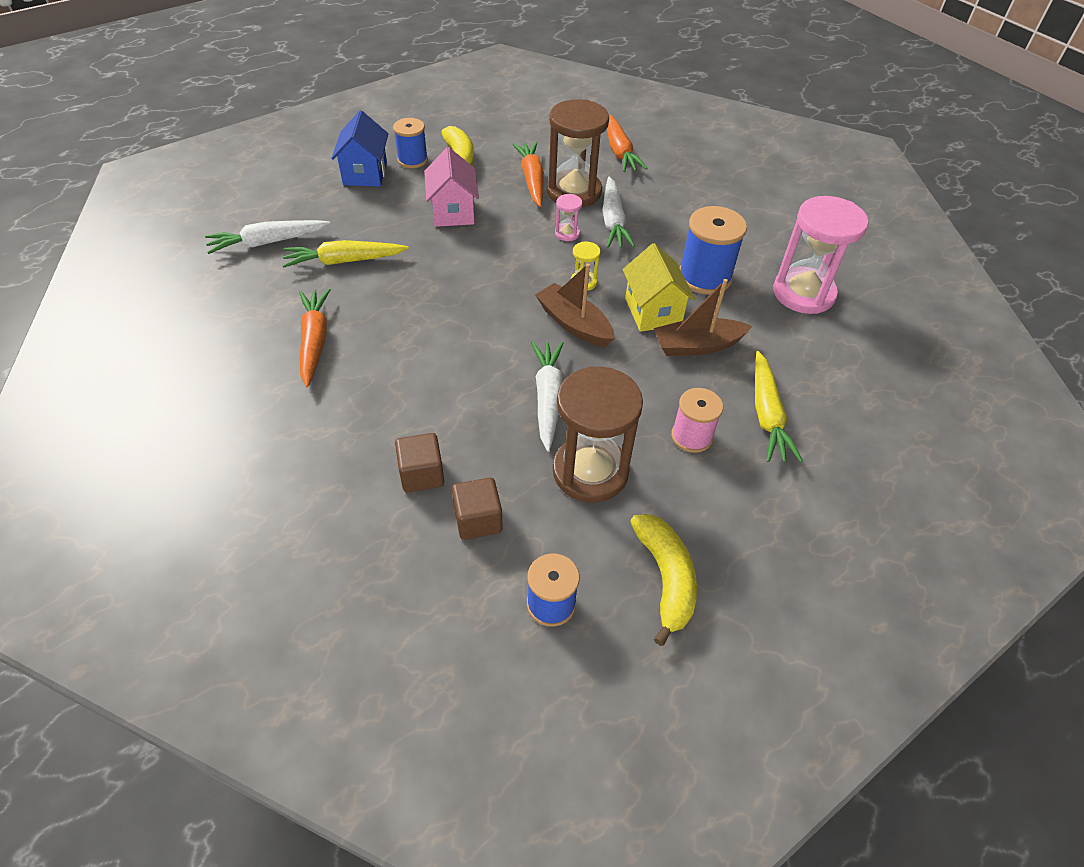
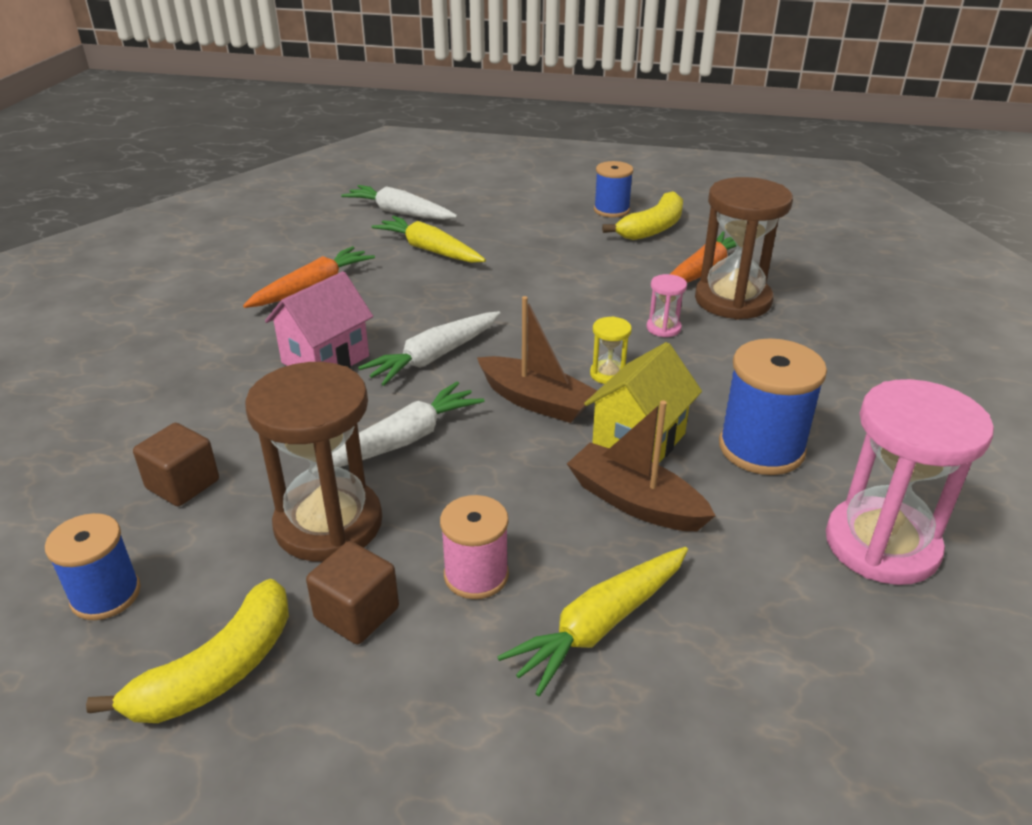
camera: 50 degrees right, 15 degrees down
blue house [331,110,388,187] -> none
brown cube [395,433,444,493] -> brown cube moved to [306,541,399,644]
pink house [424,147,479,227] -> pink house moved to [265,271,373,368]
brown boat [535,263,615,347] -> brown boat turned 120 degrees clockwise [477,296,598,423]
white carrot [602,176,635,248] -> white carrot moved to [358,311,501,386]
orange carrot [607,115,648,172] -> none

